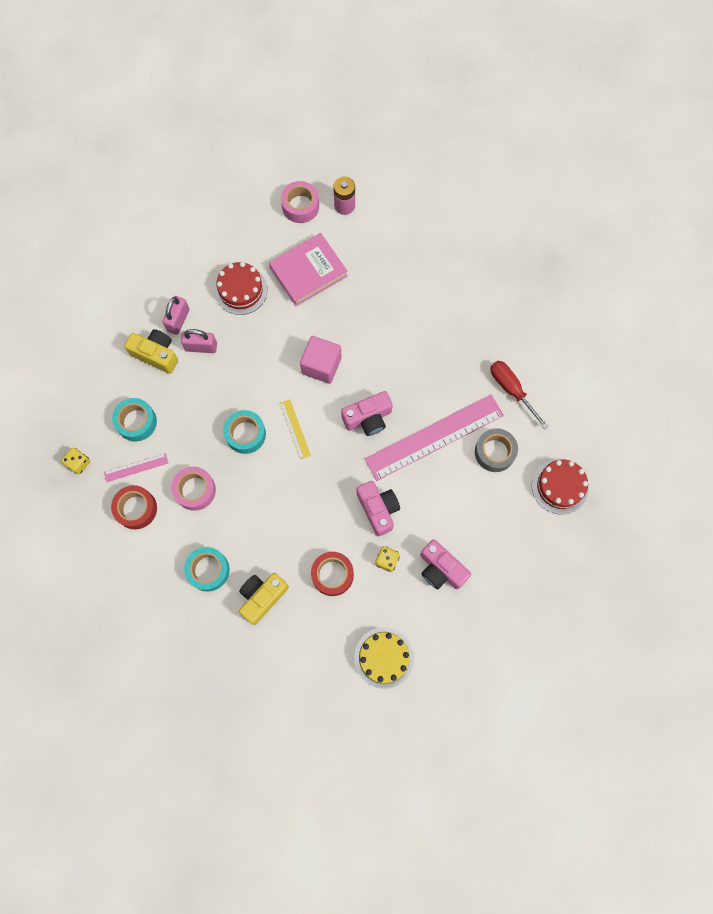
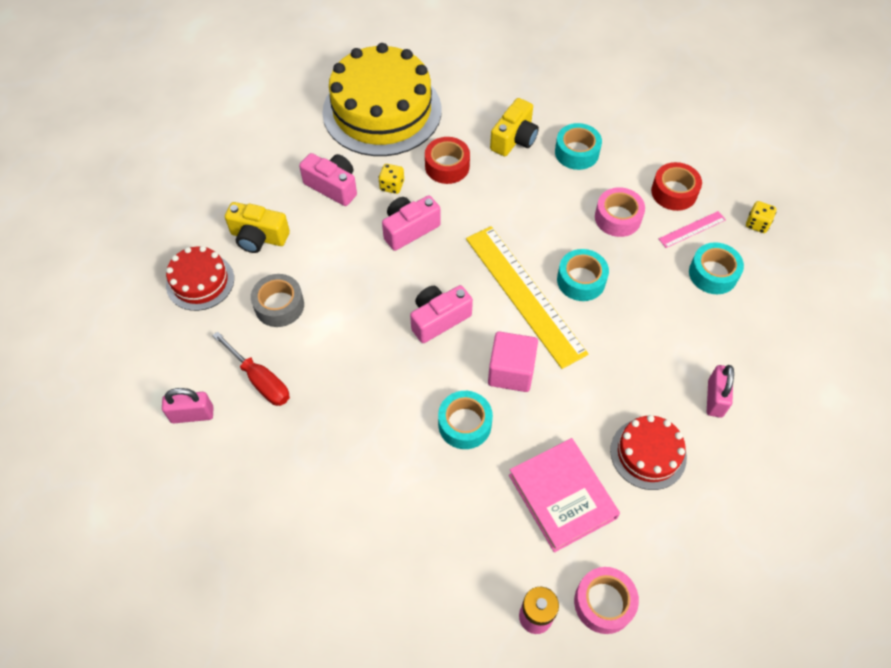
camera: 170 degrees right, 15 degrees down
yellow camera [124,329,178,374] -> yellow camera moved to [225,202,290,253]
pink padlock [181,329,217,353] -> pink padlock moved to [162,388,213,423]
pink book [269,233,347,306] -> pink book turned 75 degrees counterclockwise [509,438,620,552]
yellow ruler [280,399,311,460] -> yellow ruler [466,226,588,369], size x2.30
yellow cake [354,628,414,689] -> yellow cake [322,43,441,156], size x2.00
pink camera [357,481,400,536] -> pink camera turned 90 degrees clockwise [382,195,441,251]
pink ruler [365,395,504,481] -> none
none -> turquoise tape [438,391,493,449]

